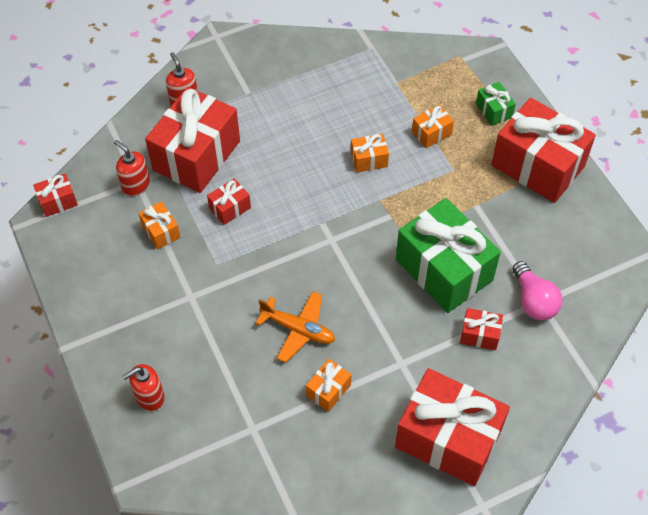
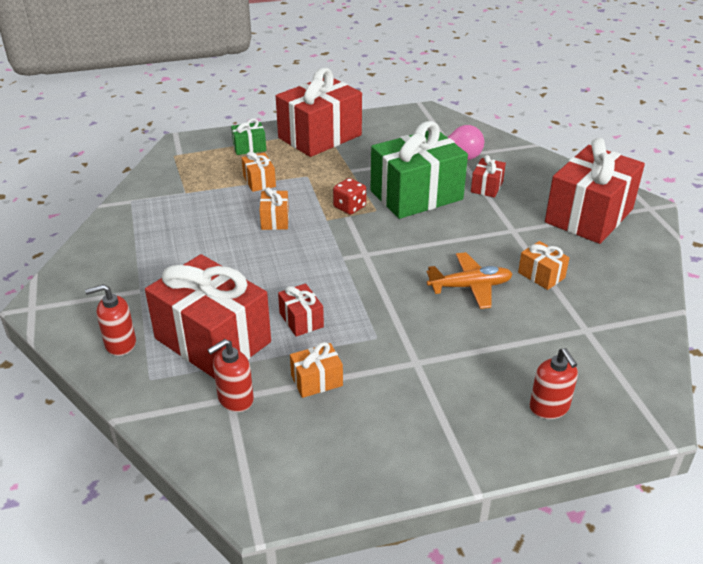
camera: 80 degrees left, 20 degrees down
red gift [33,173,78,217] -> none
orange plane [256,291,335,363] -> orange plane turned 45 degrees clockwise [427,252,513,309]
none -> red dice [333,178,366,215]

